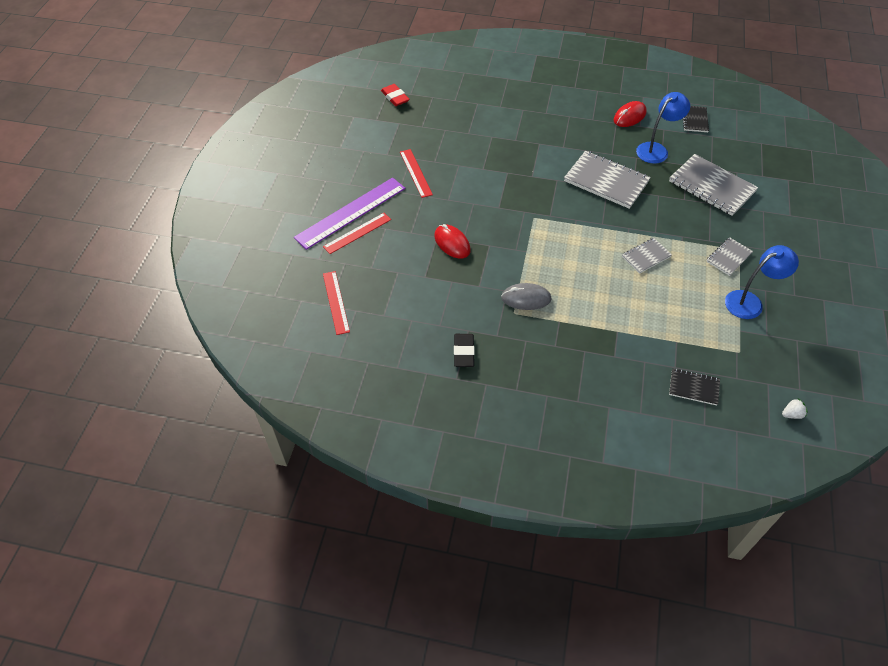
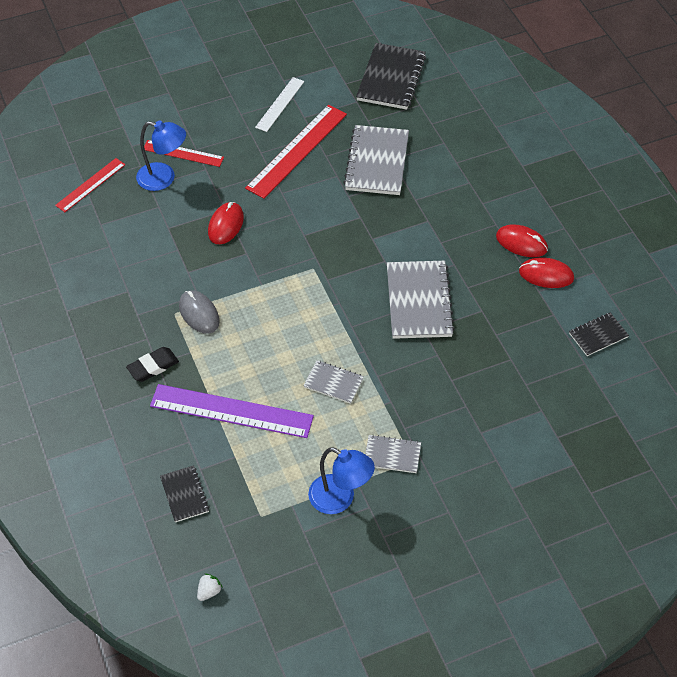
camera: 55 degrees right, 0 degrees up
purple ruler [294,177,405,250] -> purple ruler moved to [150,384,314,438]
red eraser [381,84,410,106] -> black notebook [356,43,426,110]
red ruler [400,149,433,198] -> red ruler [245,105,347,199], size x1.72
black eraser [454,334,475,367] -> black eraser moved to [126,347,179,382]
blue lamp [636,92,690,164] -> blue lamp moved to [136,121,186,191]
grey notebook [669,154,758,216] -> grey notebook moved to [343,125,409,195]
white strawberry [782,398,808,419] -> white strawberry turned 90 degrees counterclockwise [197,573,223,601]
none -> white ruler [255,77,304,132]
none -> red mouse [496,224,548,257]

